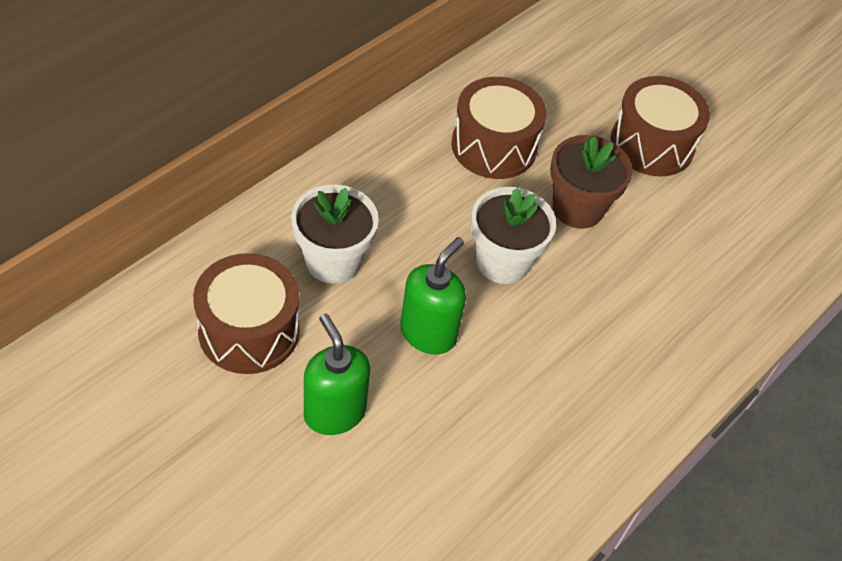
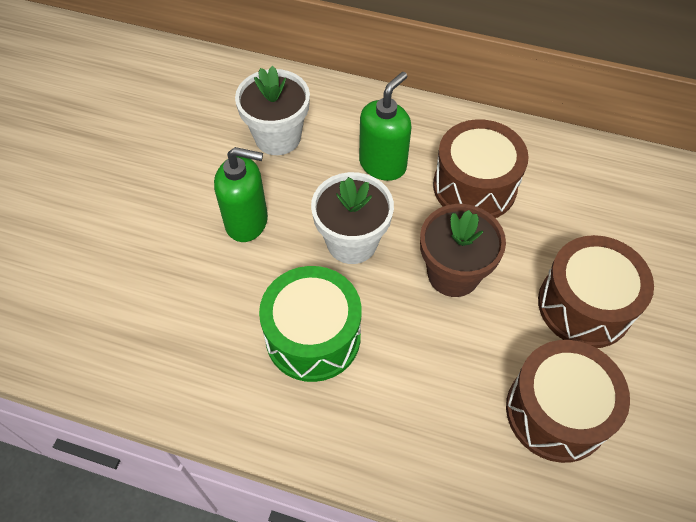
camera: 70 degrees right, 5 degrees up
brown drum [193,253,300,374] -> brown drum moved to [506,340,630,463]
green soap dispenser [304,314,370,435] -> green soap dispenser moved to [359,72,412,181]
none -> green drum [259,266,362,382]

